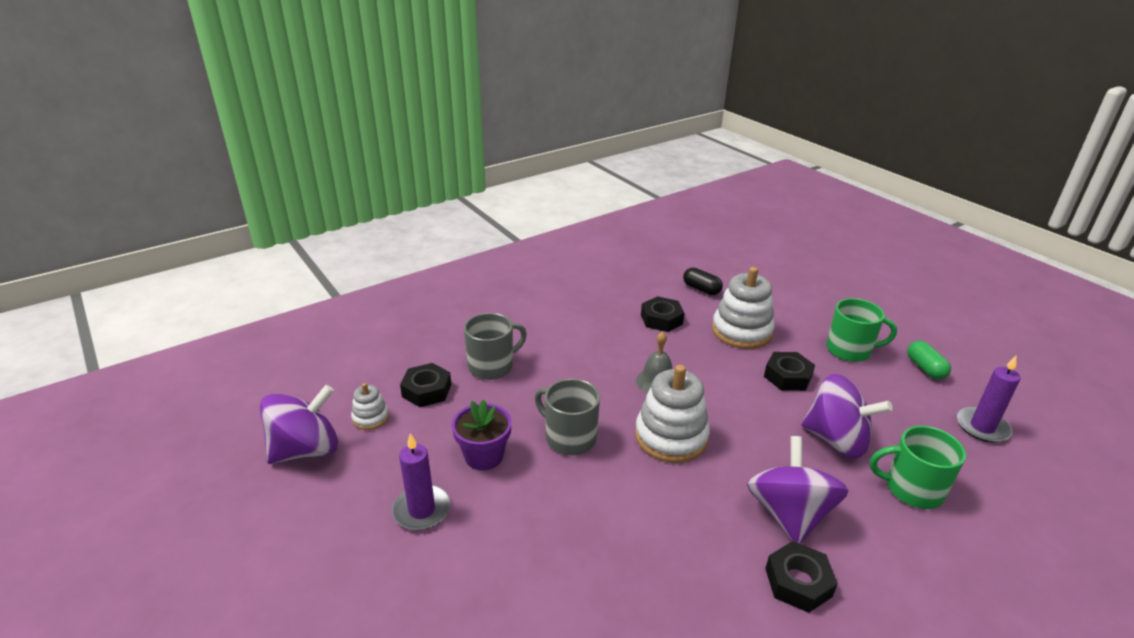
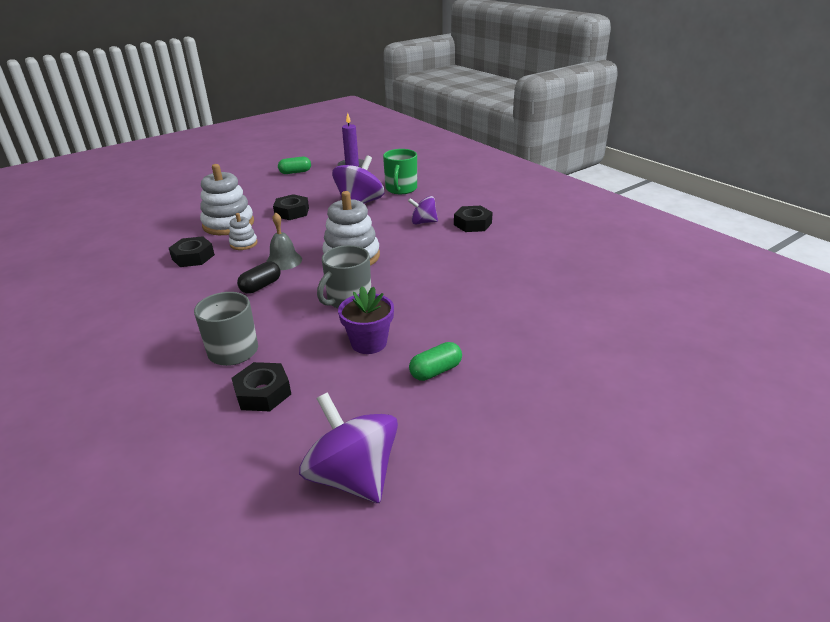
camera: 90 degrees left, 0 degrees up
white stacking toy [351,383,389,430] -> white stacking toy moved to [229,213,258,250]
purple candle [392,433,451,530] -> green capsule [409,342,462,381]
black capsule [683,268,723,295] -> black capsule moved to [237,261,281,294]
purple spinning top [747,436,848,544] -> purple spinning top [408,196,438,224], size x0.57
green mug [826,298,897,362] -> none

